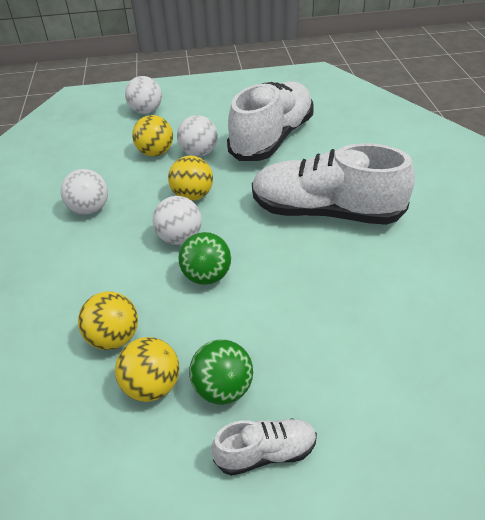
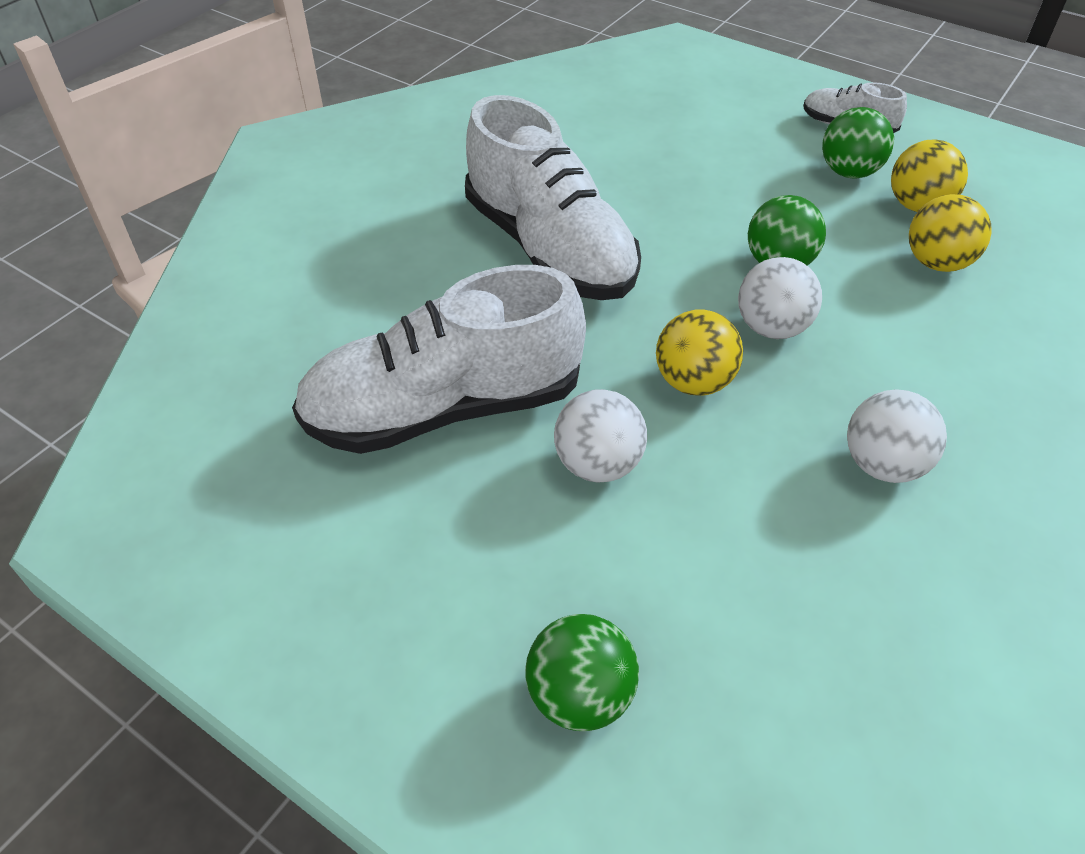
camera: 140 degrees left, 5 degrees up
white ball [125,76,162,114] -> green ball [525,614,639,731]
yellow ball [132,115,173,156] -> none

